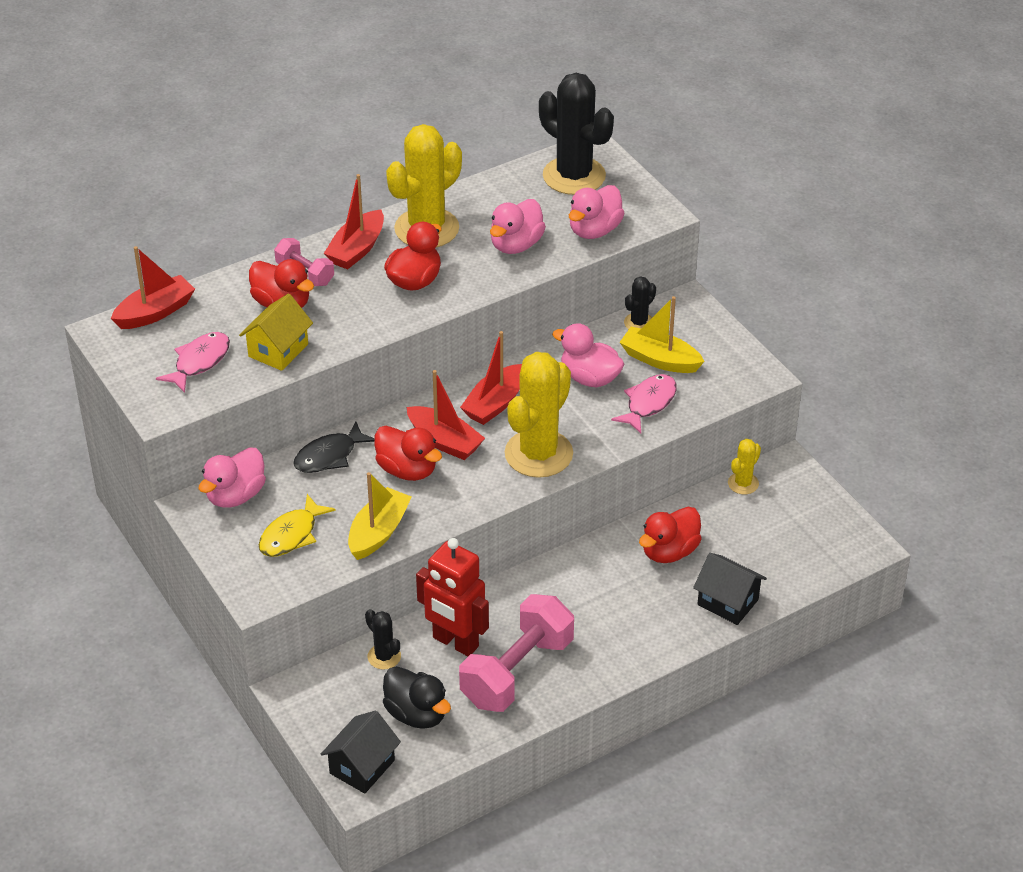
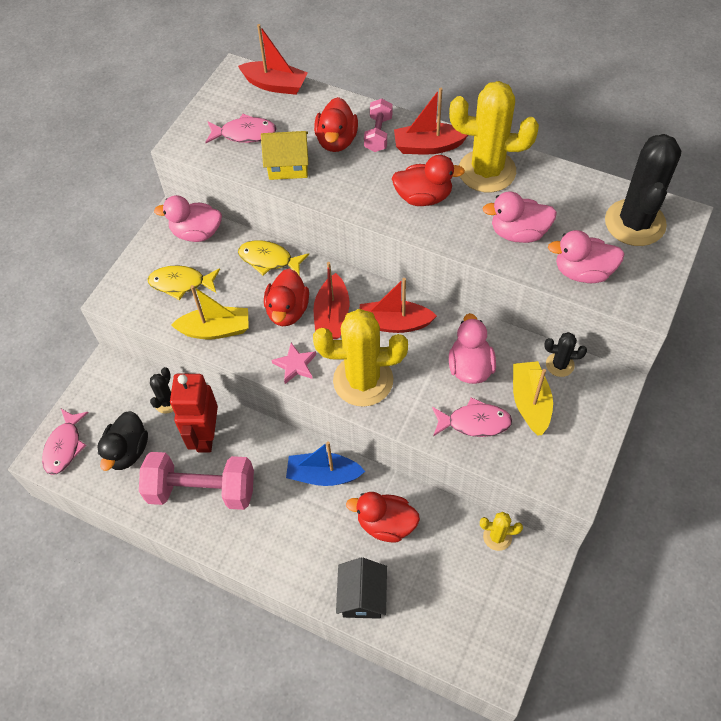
camera: 60 degrees right, 15 degrees up
black fish [293,421,375,473] -> yellow fish [238,240,309,276]
black house [321,711,401,793] -> pink fish [42,409,89,475]
none -> pink star [271,343,316,384]
none -> blue boat [286,441,365,486]

